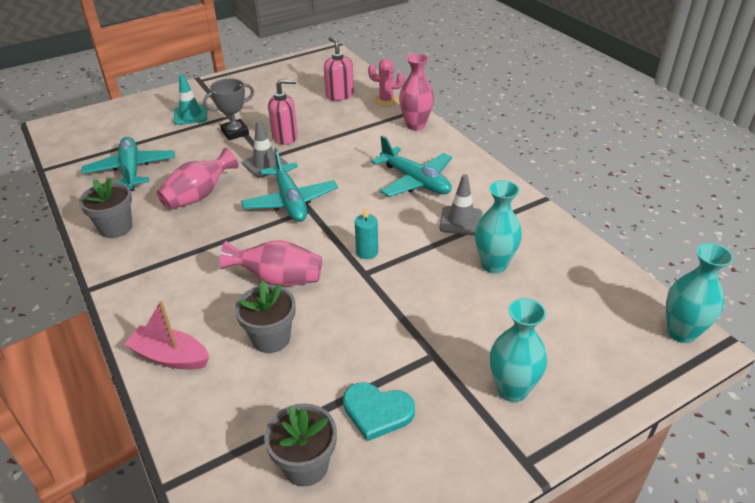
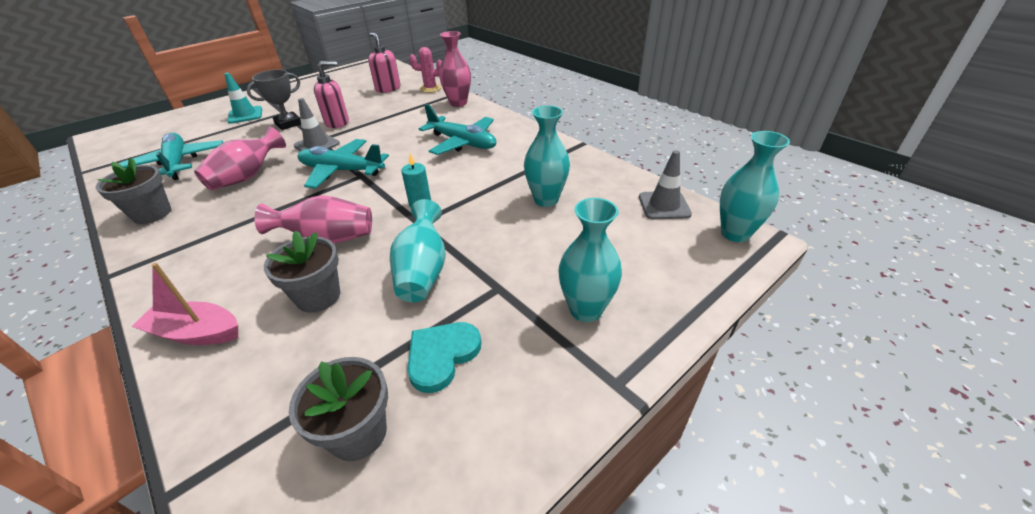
camera: 10 degrees left, 0 degrees up
turquoise plane [241,148,338,222] -> turquoise plane turned 135 degrees clockwise [298,139,389,189]
turquoise heart [343,382,415,441] -> turquoise heart turned 120 degrees clockwise [407,322,481,393]
grey traffic cone [440,174,483,235] -> grey traffic cone moved to [639,150,692,219]
none -> turquoise vase [390,199,446,302]

